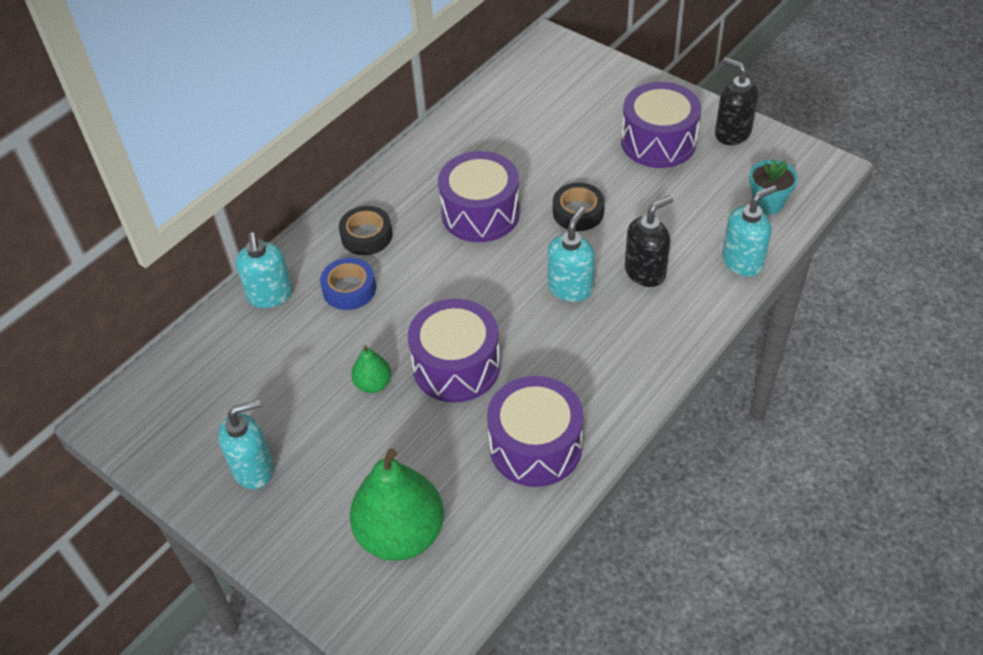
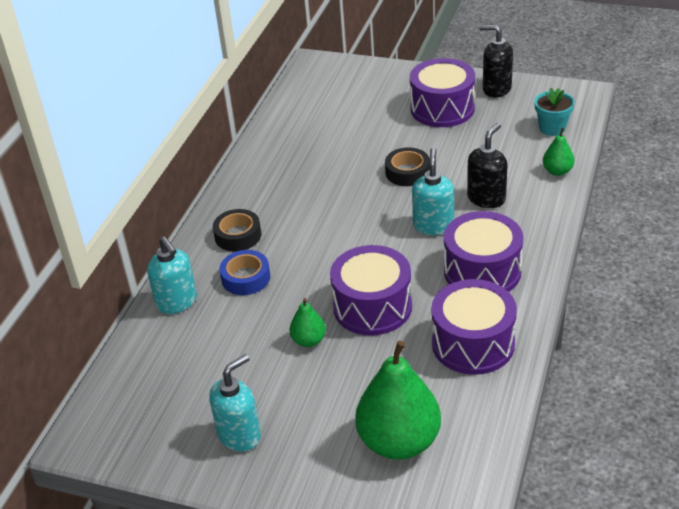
camera: 20 degrees left, 10 degrees down
purple drum [438,151,520,242] -> purple drum moved to [444,211,523,292]
turquoise soap dispenser [722,185,777,276] -> green pear [543,127,574,176]

